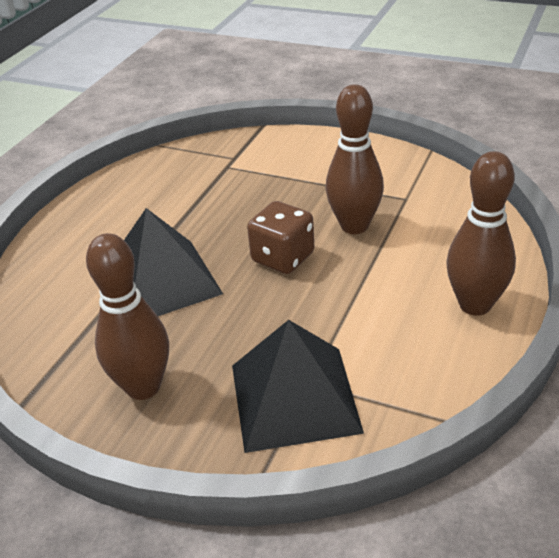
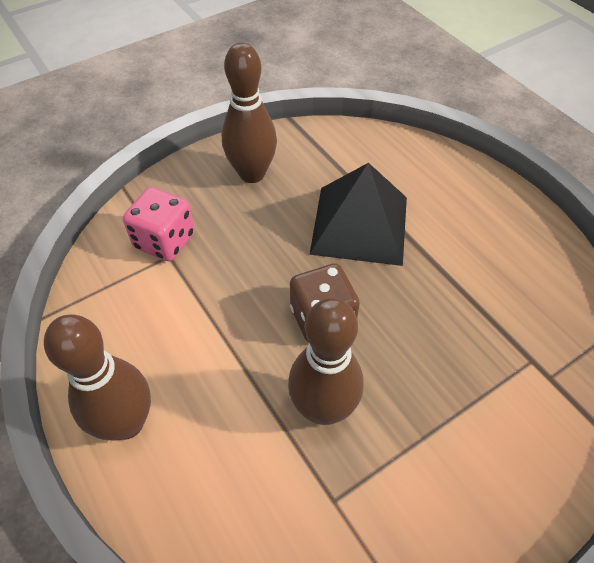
camera: 120 degrees right, 15 degrees up
black pyramid [232,320,364,453] -> pink dice [123,187,195,261]

